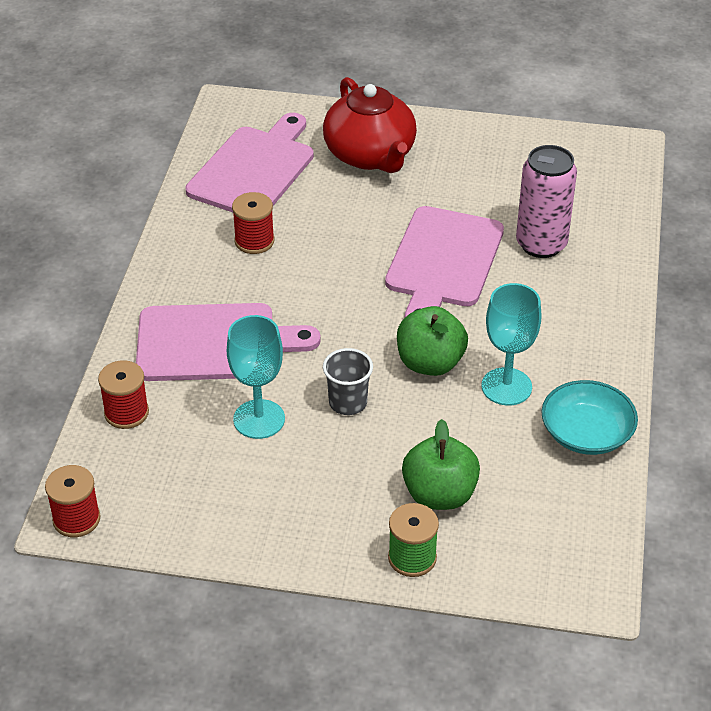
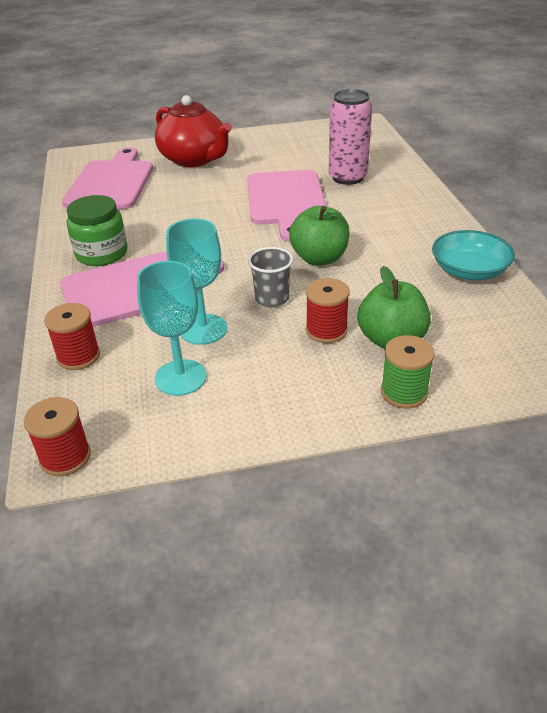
camera: 20 degrees left, 5 degrees down
red spool [232,192,275,254] -> red spool moved to [306,278,350,343]
turquoise goblet [481,283,542,406] -> turquoise goblet moved to [137,261,207,396]
none -> green jar [67,195,128,266]

